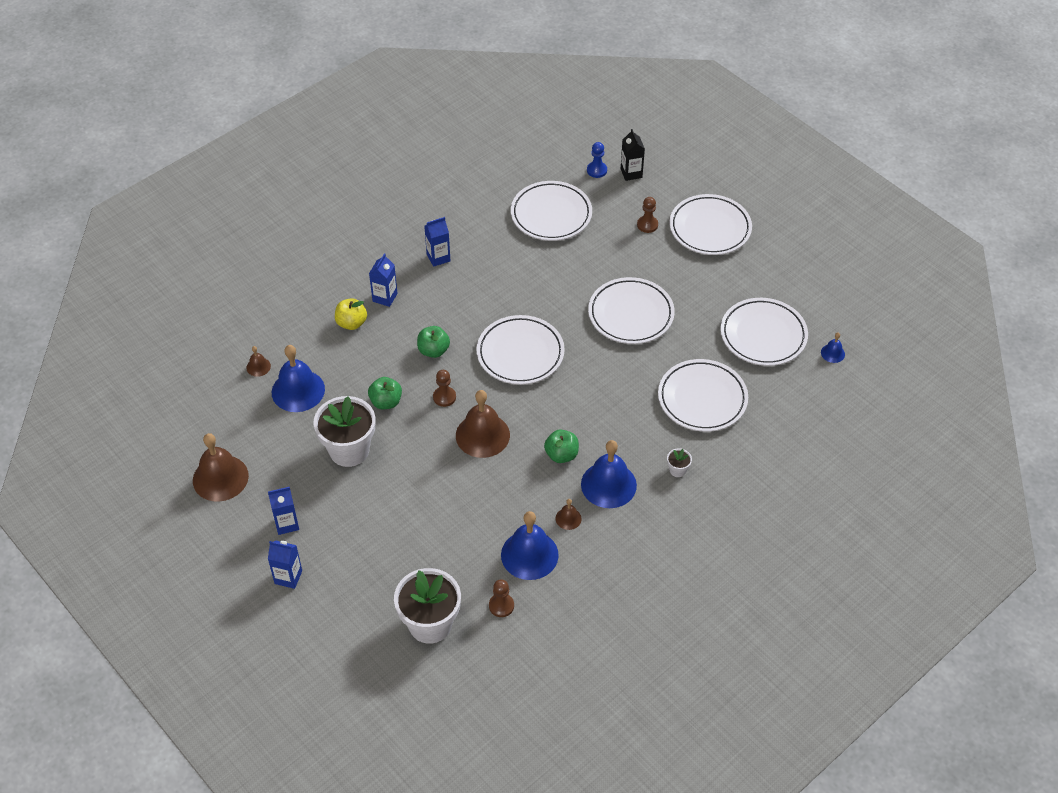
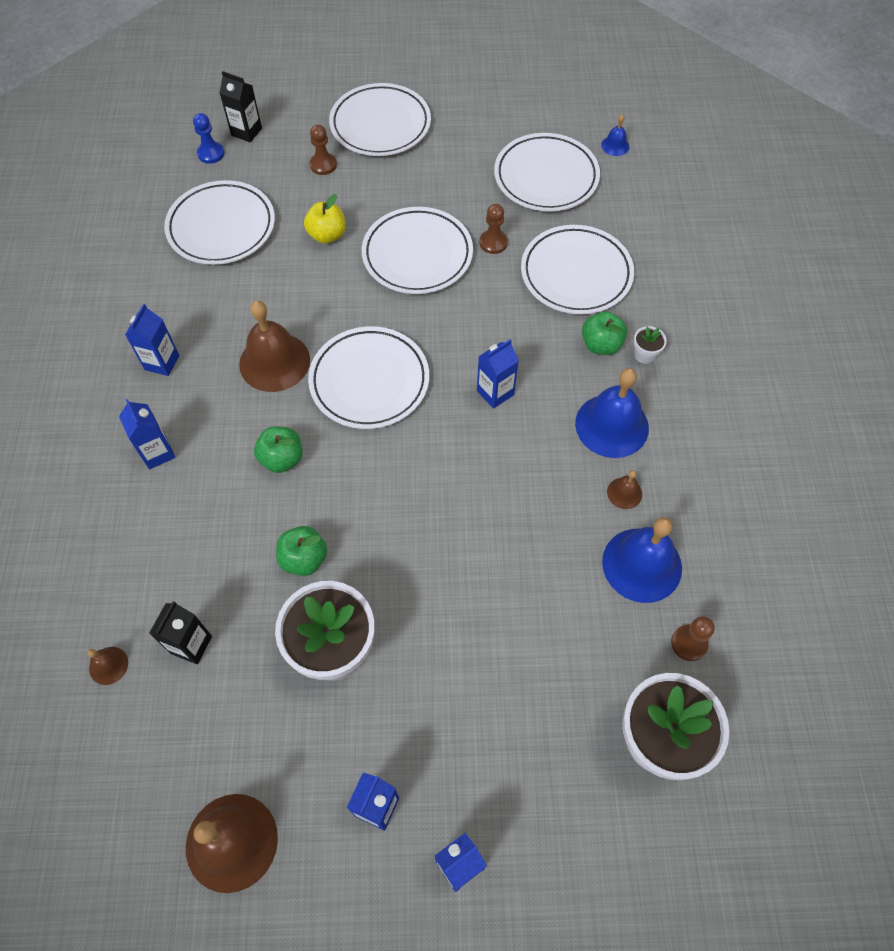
camera: 50 degrees left, 10 degrees up
blue bell [272,345,325,412] -> black carton [149,601,212,664]
yellow apple [335,298,367,330] -> yellow apple moved to [304,194,346,244]
brown pawn [433,370,456,407] -> brown pawn moved to [479,204,508,254]
brown bell [456,390,510,458] -> brown bell moved to [239,301,310,392]
green apple [544,430,579,463] -> green apple moved to [582,311,627,355]
none -> blue carton [477,339,519,409]

